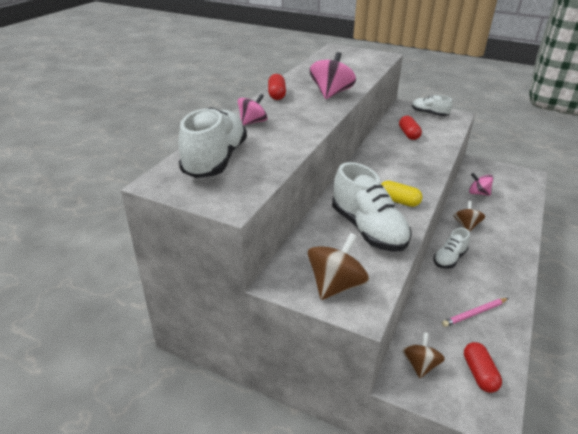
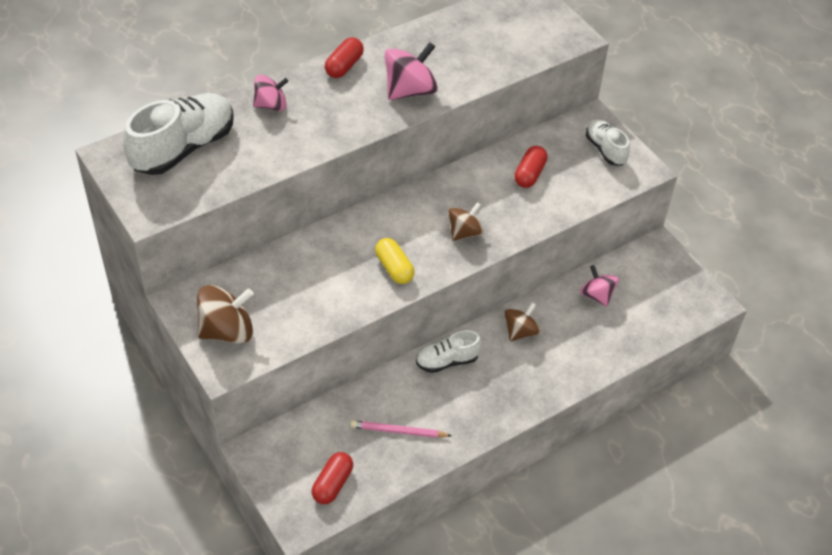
camera: 30 degrees right, 15 degrees up
white shoe [332,162,412,252] -> none
brown spinning top [402,332,445,378] -> brown spinning top moved to [448,202,484,241]

